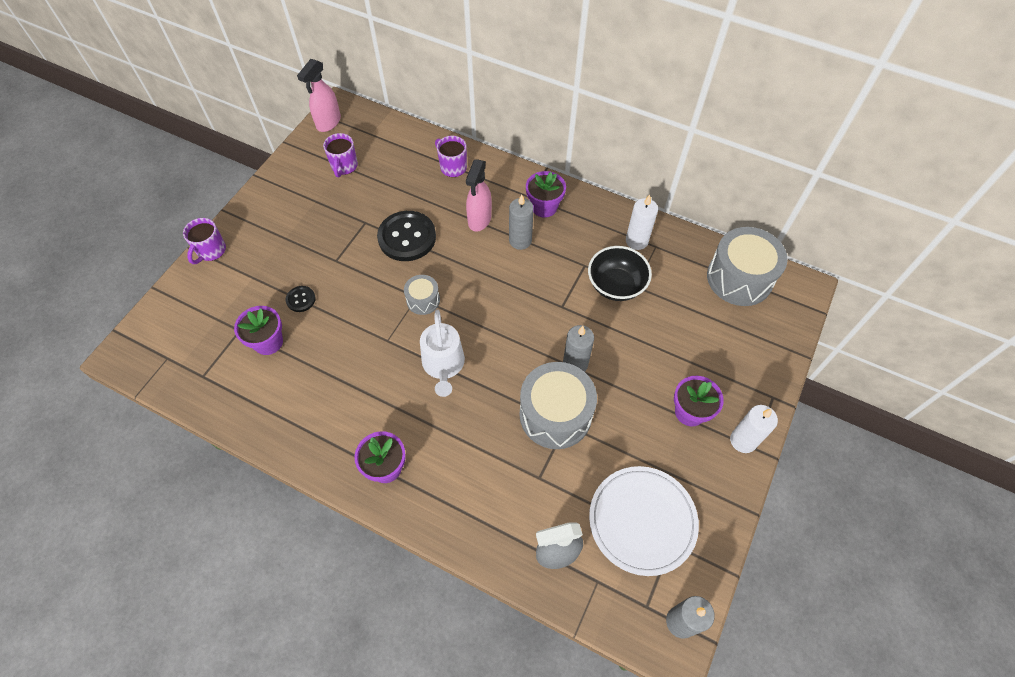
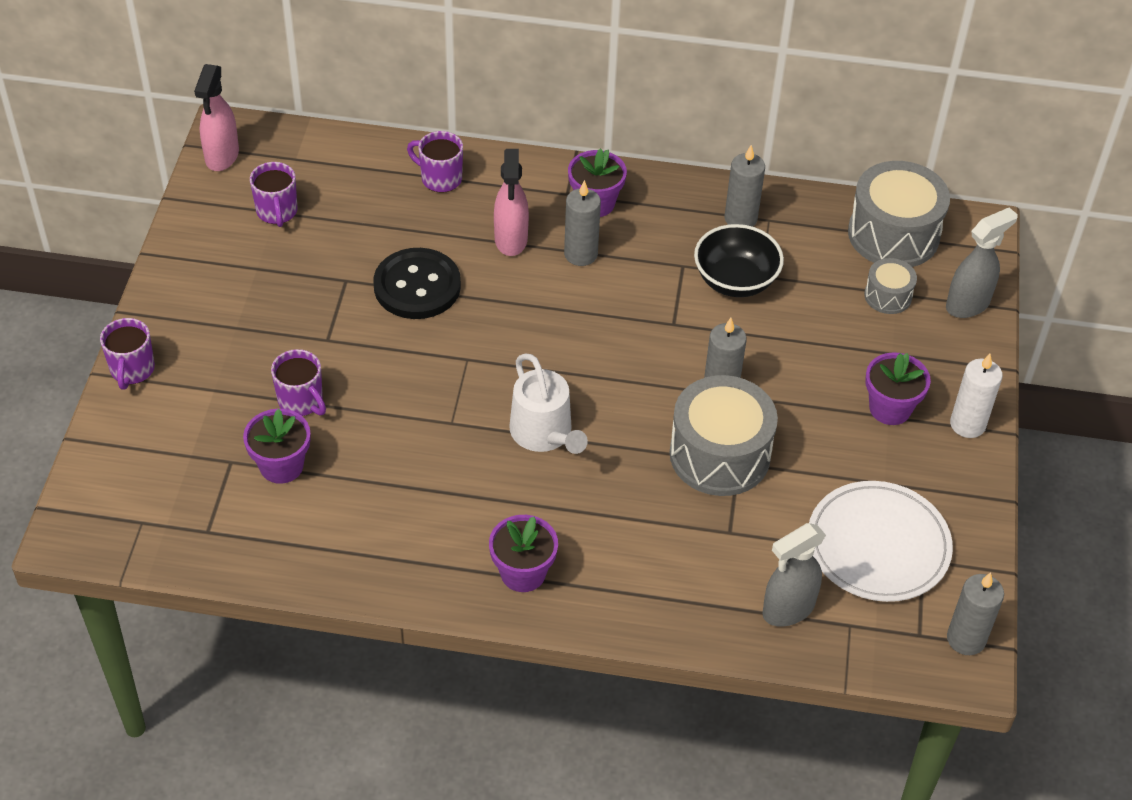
camera: 20 degrees left, 10 degrees down
black button [286,286,316,312] -> purple mug [271,349,326,416]
grey drum [404,275,440,315] -> grey drum moved to [864,258,917,314]
white candle [626,195,658,250] -> grey candle [725,145,765,227]
none -> grey spray bottle [946,207,1018,318]

